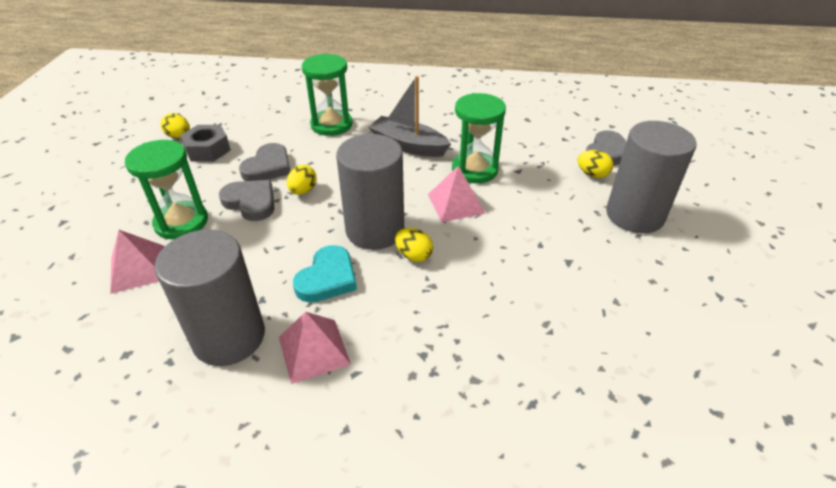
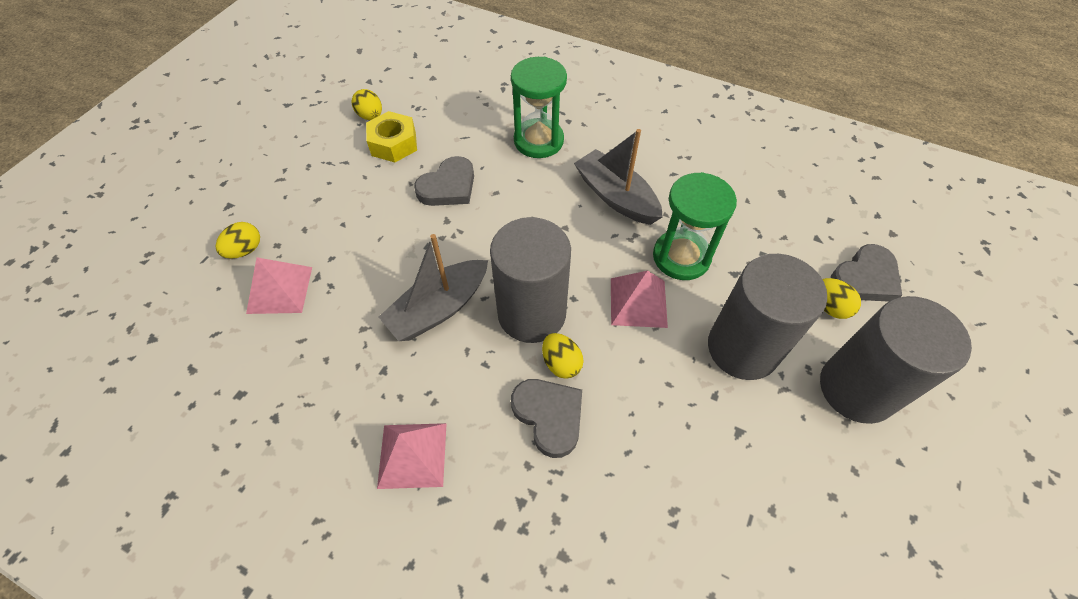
camera: 20 degrees right, 15 degrees up
green hourglass [125,140,208,239] -> none
grey cylinder [155,229,265,366] -> grey cylinder moved to [708,254,827,380]
grey nut [180,125,231,162] -> yellow nut [366,111,417,162]
grey heart [219,180,274,221] -> grey heart moved to [511,379,582,458]
yellow egg [287,165,317,195] -> yellow egg moved to [216,222,260,259]
turquoise heart [293,245,357,303] -> none
none -> grey boat [378,234,488,341]

